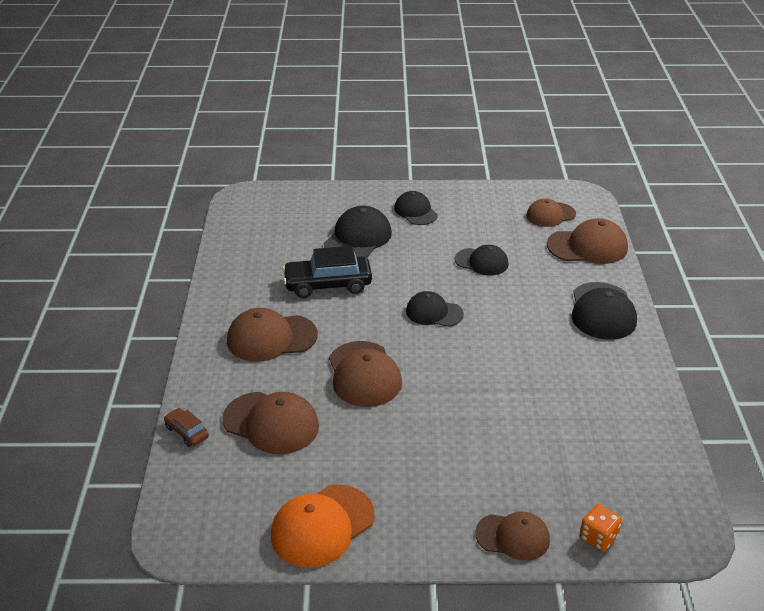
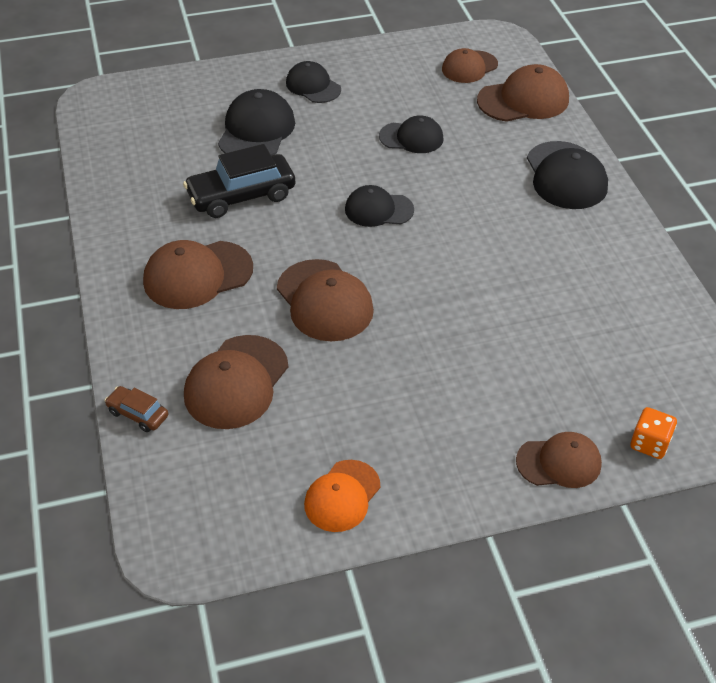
camera: 15 degrees left, 10 degrees up
brown cap [222,392,319,454] -> brown cap turned 105 degrees clockwise [184,335,288,429]
orange cap [271,485,375,568] -> orange cap [304,460,380,532], size x0.66

